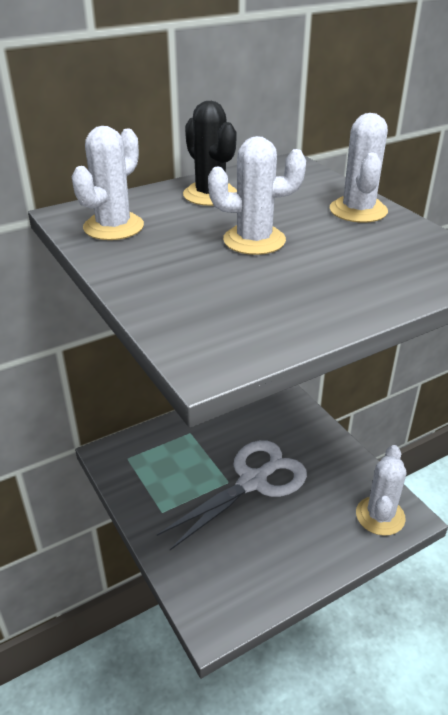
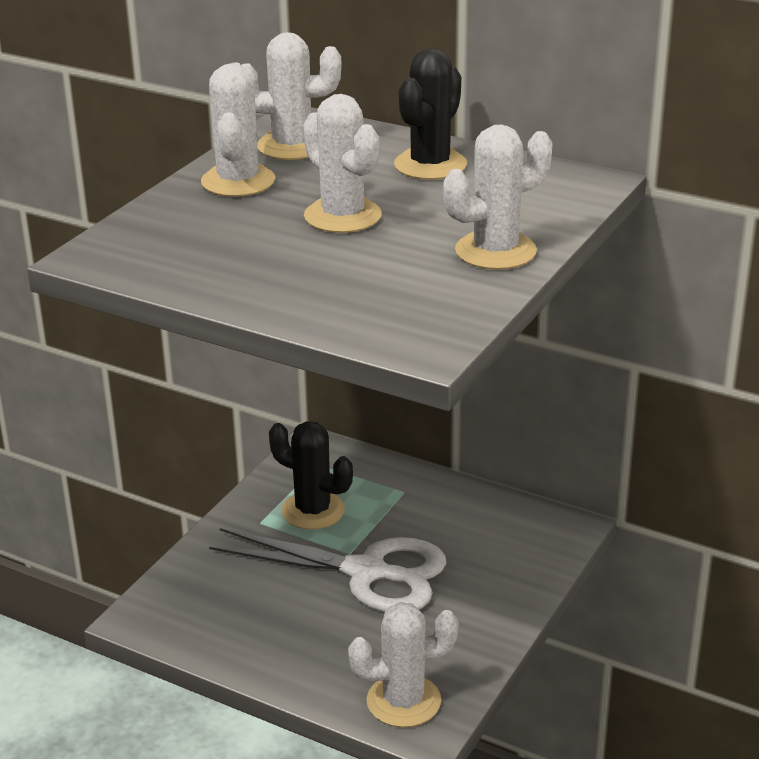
camera: 60 degrees right, 5 degrees down
none -> white cactus [201,63,275,197]
none -> black cactus [269,421,353,530]

